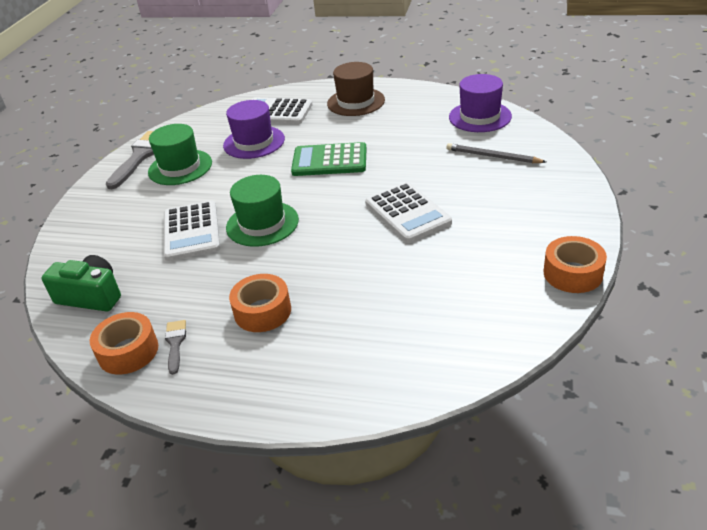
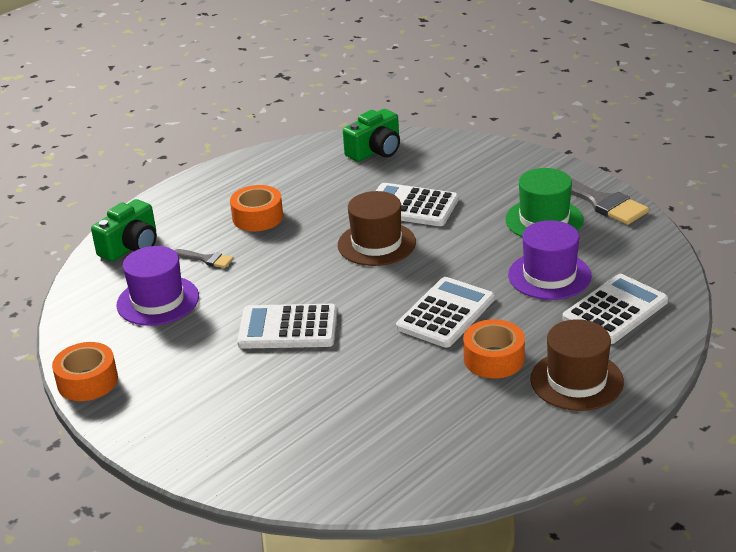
camera: 120 degrees right, 5 degrees down
orange tape [90,312,158,375] -> orange tape moved to [463,319,525,378]
grey brush [165,320,186,375] -> grey brush moved to [175,249,233,268]
green hat [226,175,299,247] -> brown hat [338,191,416,266]
green calculator [291,142,367,176] -> white calculator [396,277,495,348]
grey pencil [446,143,546,163] -> none
purple hat [449,74,512,132] -> purple hat moved to [116,246,199,326]
none -> green camera [91,199,157,261]

